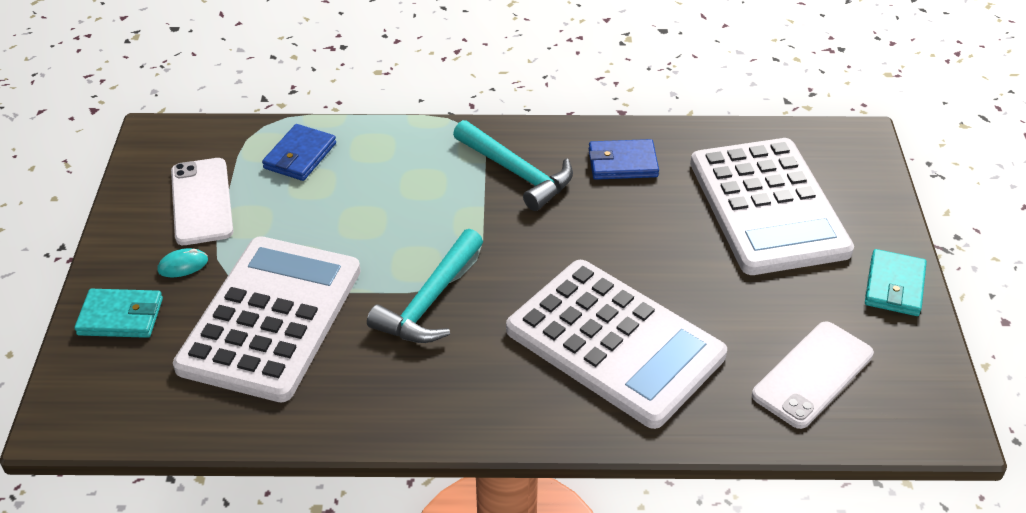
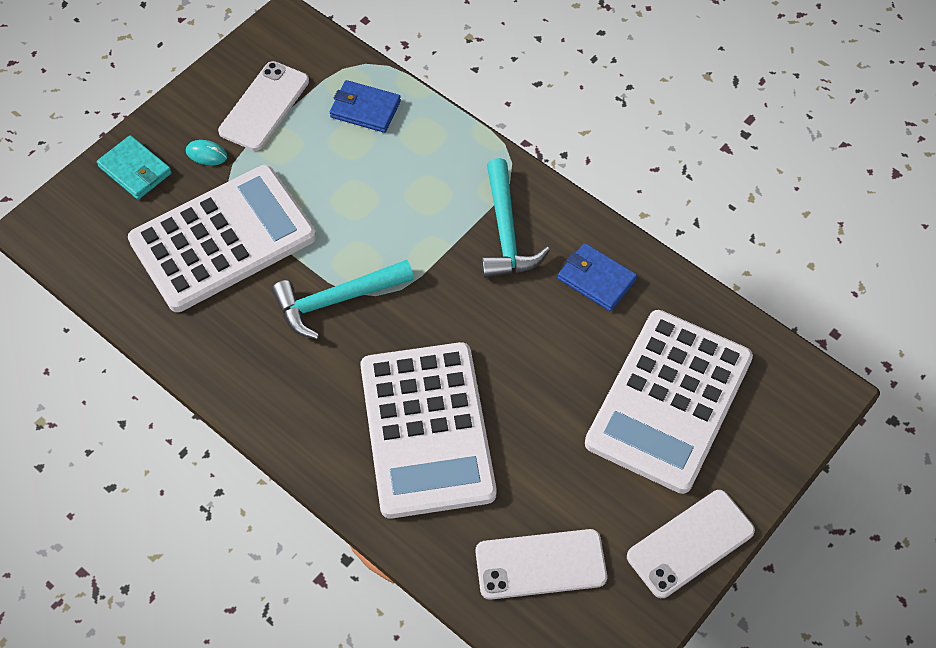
camera: 40 degrees right, 15 degrees up
blue wallet [262,124,336,181] -> blue wallet turned 45 degrees clockwise [330,80,401,133]
turquoise wallet [865,249,927,316] -> white phone [627,490,755,598]

